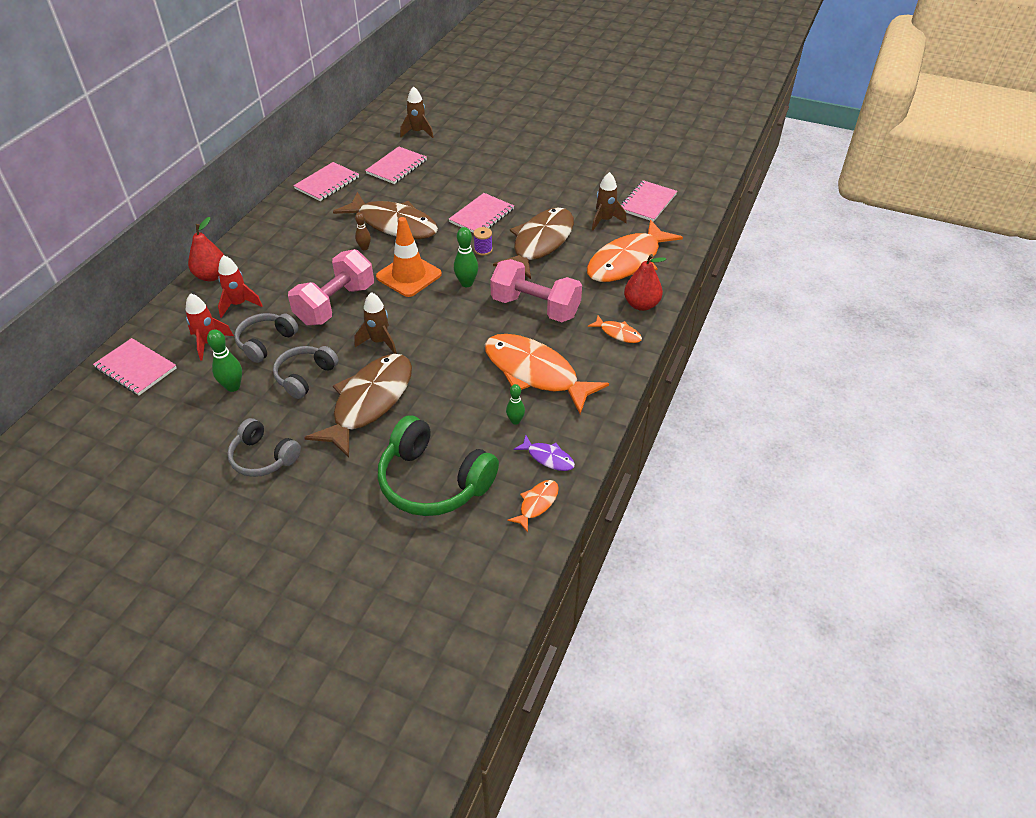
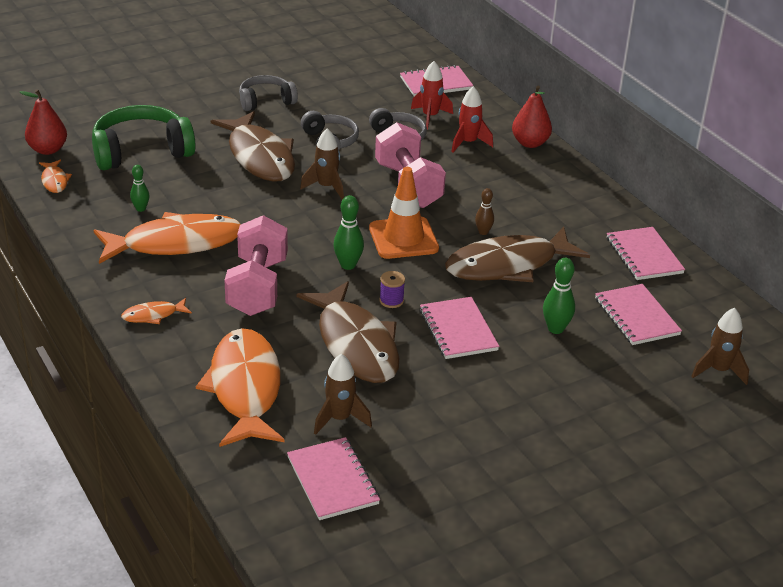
camera: 125 degrees right, 10 degrees down
green bowling pin [207,330,242,392] -> green bowling pin moved to [543,258,575,334]
pink dumbbell [490,259,582,322] -> pink dumbbell turned 60 degrees counterclockwise [224,215,288,316]
purple fish [513,435,575,471] -> none
red pear [624,254,666,311] -> red pear moved to [20,89,67,155]

